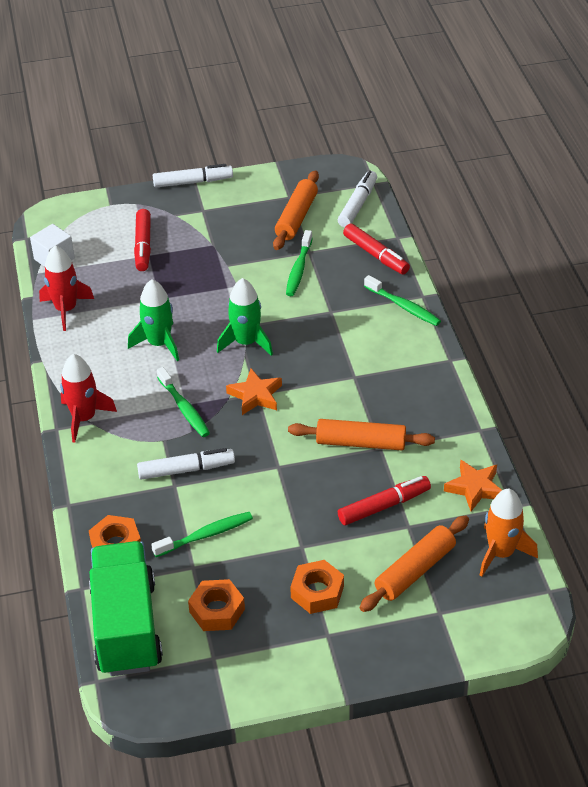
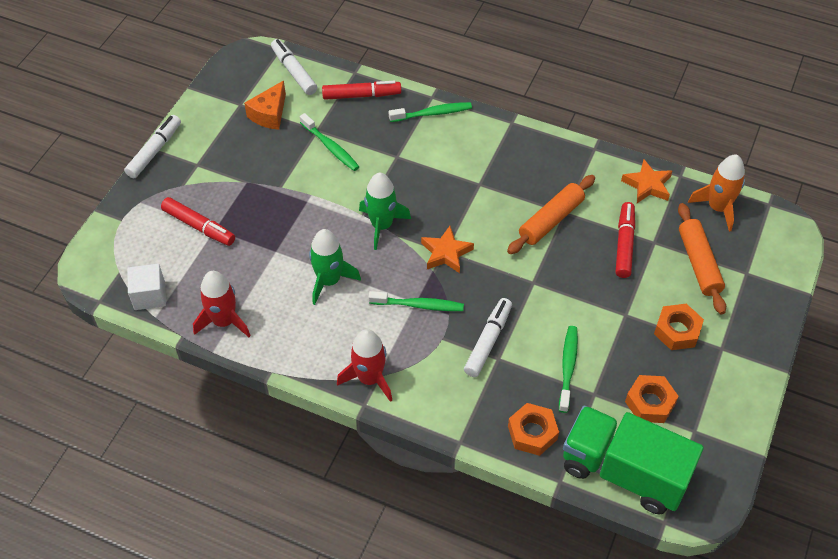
camera: 55 degrees left, 10 degrees up
orange rolling pin [273,171,319,250] -> orange cheese [244,81,286,130]

